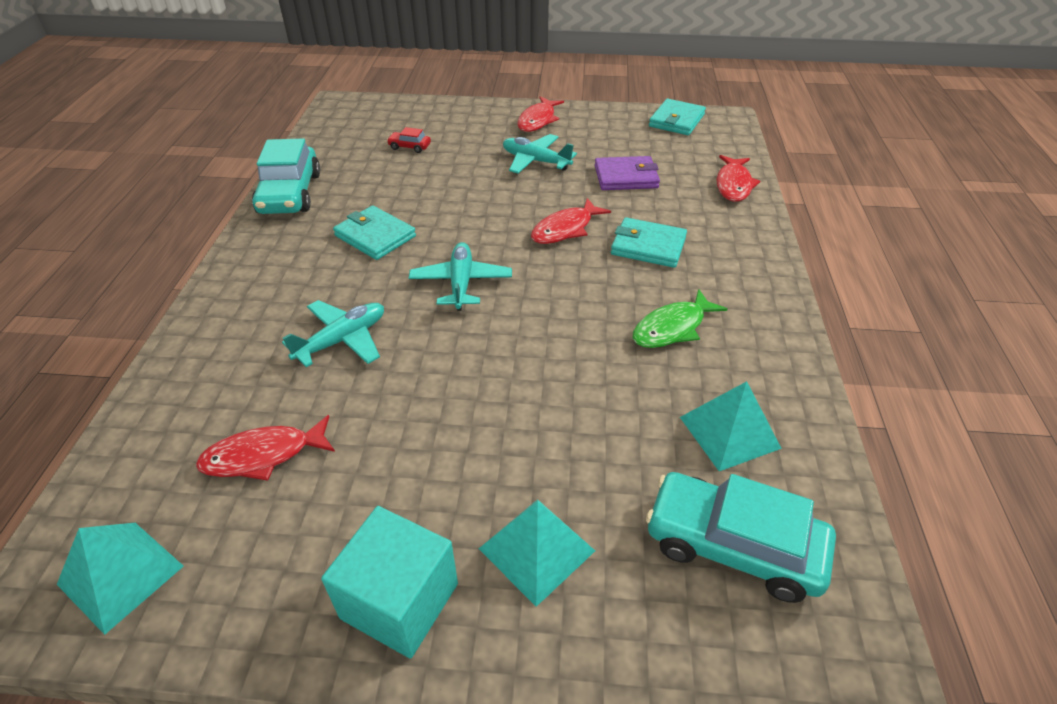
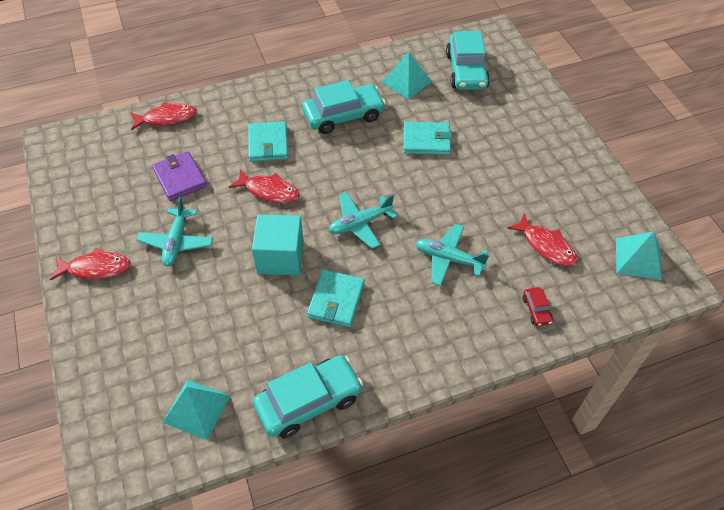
camera: 115 degrees left, 10 degrees up
turquoise cube [321,506,458,659] -> turquoise cube moved to [252,214,304,275]
red car [387,127,431,153] -> red car moved to [523,287,553,326]
turquoise pyramid [479,499,595,607] -> turquoise pyramid moved to [163,379,230,440]
green fish [633,289,728,348] -> turquoise car [302,80,386,134]
turquoise wallet [649,99,706,135] -> turquoise wallet moved to [403,122,452,155]

